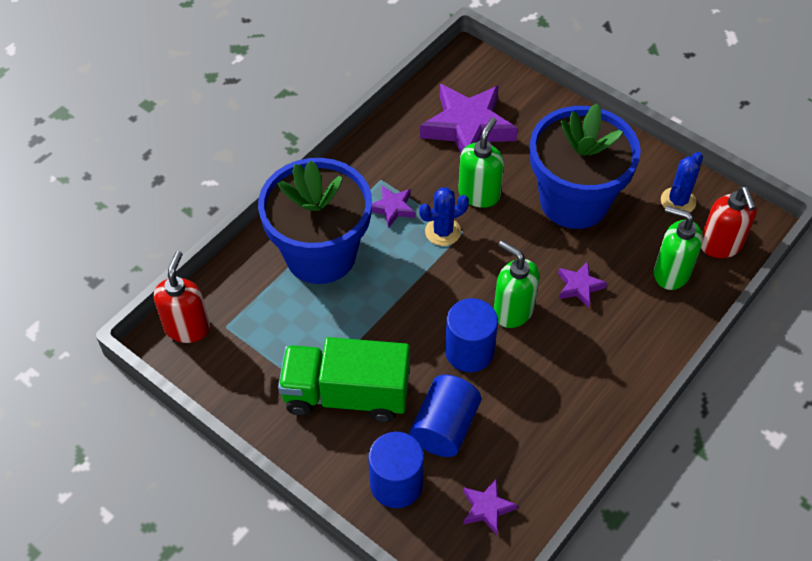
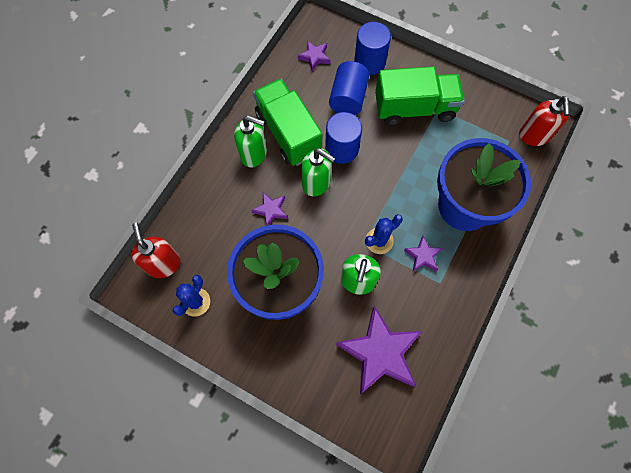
camera: 170 degrees right, 15 degrees up
green soap dispenser [654,206,703,290] -> green soap dispenser moved to [234,115,267,168]
none -> green truck [253,79,322,166]

